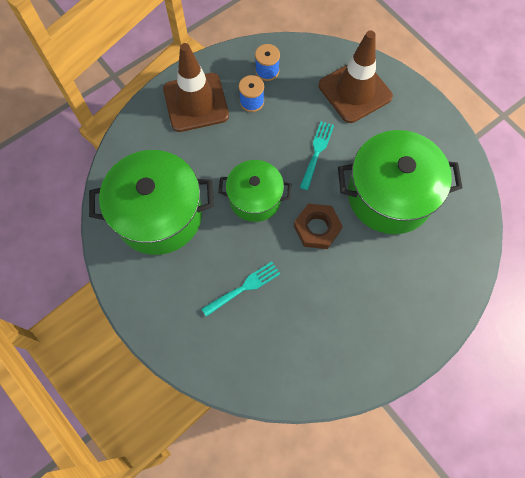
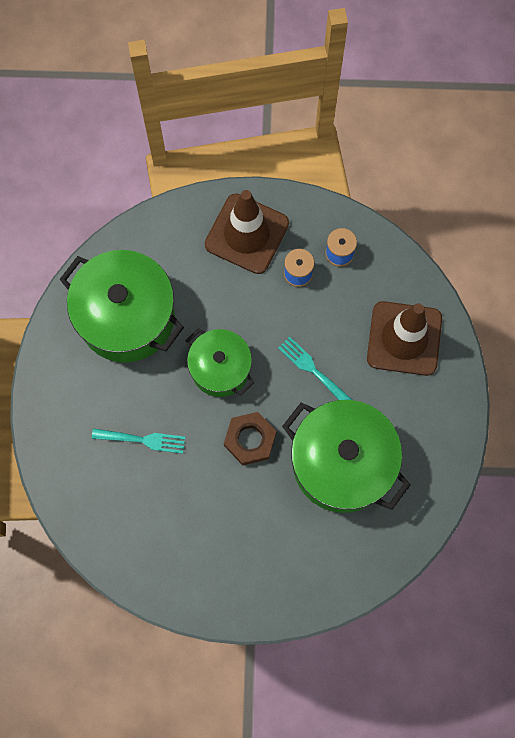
camera: 40 degrees right, 5 degrees up
turquoise fork [300,121,334,190] -> turquoise fork turned 105 degrees counterclockwise [278,337,352,400]

